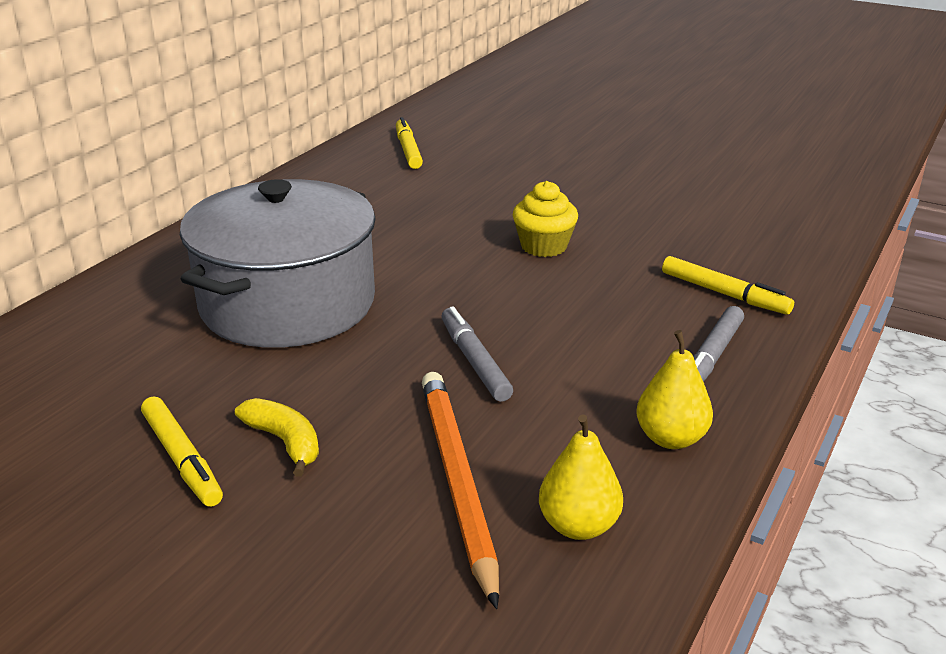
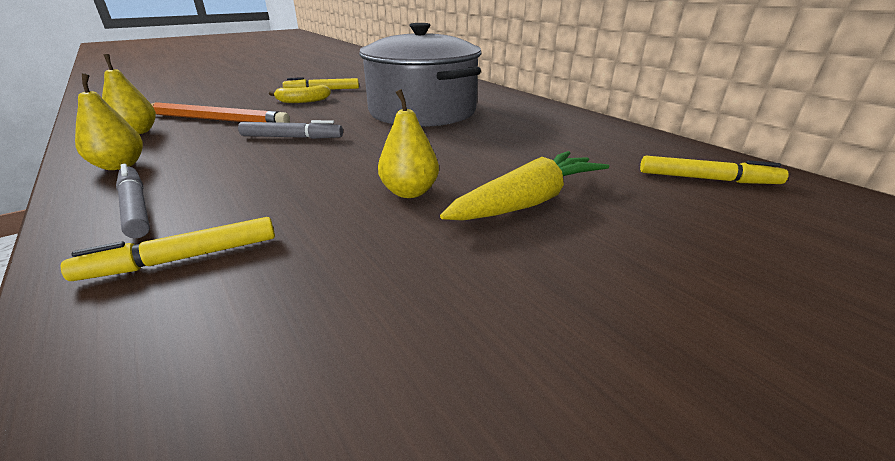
camera: 115 degrees right, 0 degrees up
yellow cupcake [513,181,578,257] -> yellow pear [378,89,439,198]
none -> yellow carrot [440,151,609,221]

